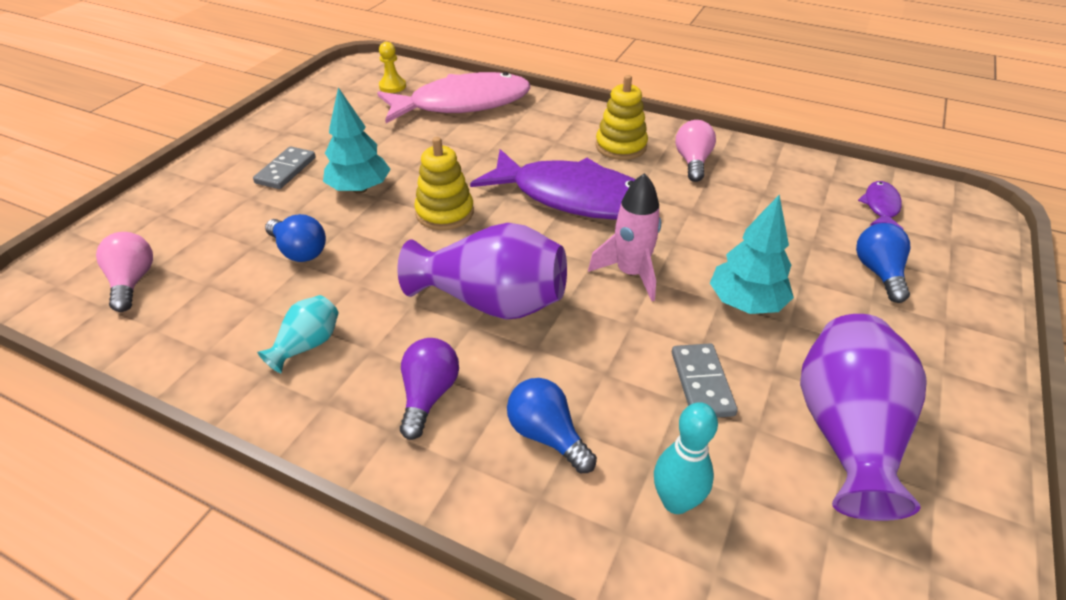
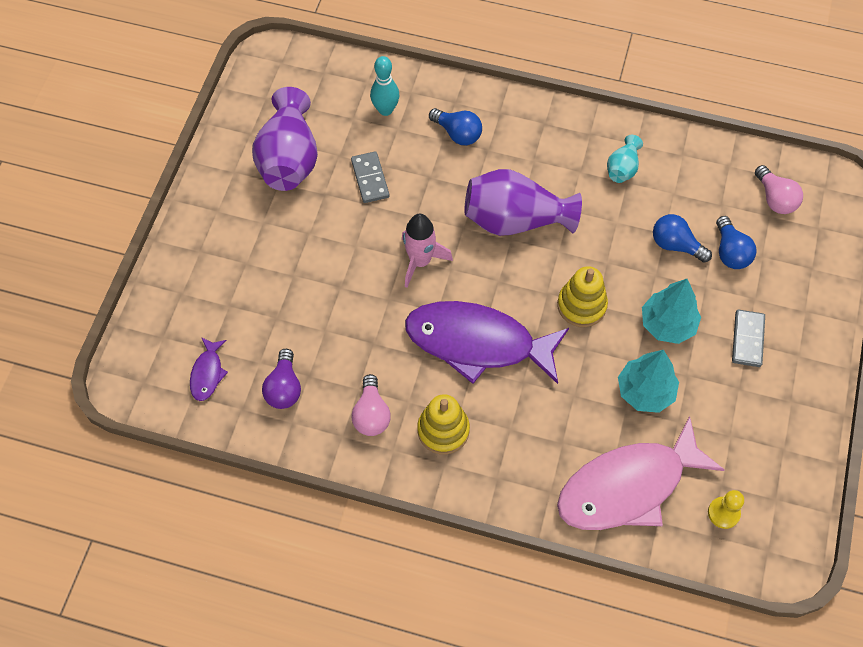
camera: 170 degrees right, 20 degrees up
purple light bulb [400,338,459,440] -> purple light bulb moved to [262,349,301,409]
turquoise tree [710,195,794,314] -> turquoise tree moved to [618,350,679,413]
blue light bulb [856,223,910,303] -> blue light bulb moved to [716,216,756,269]

